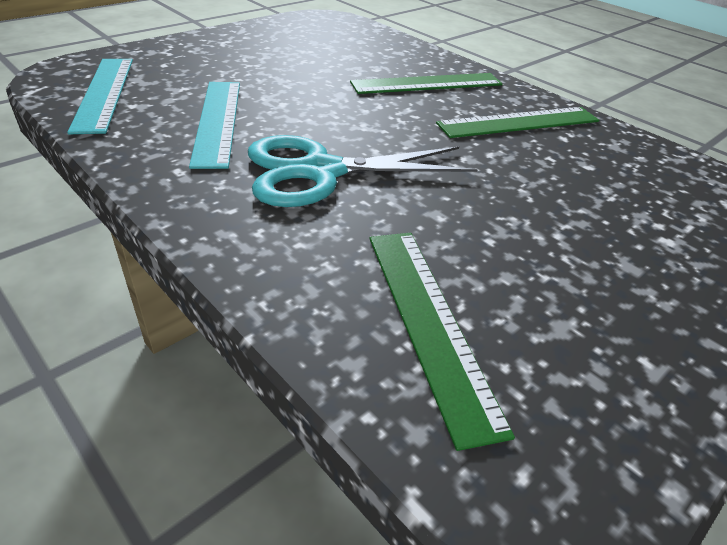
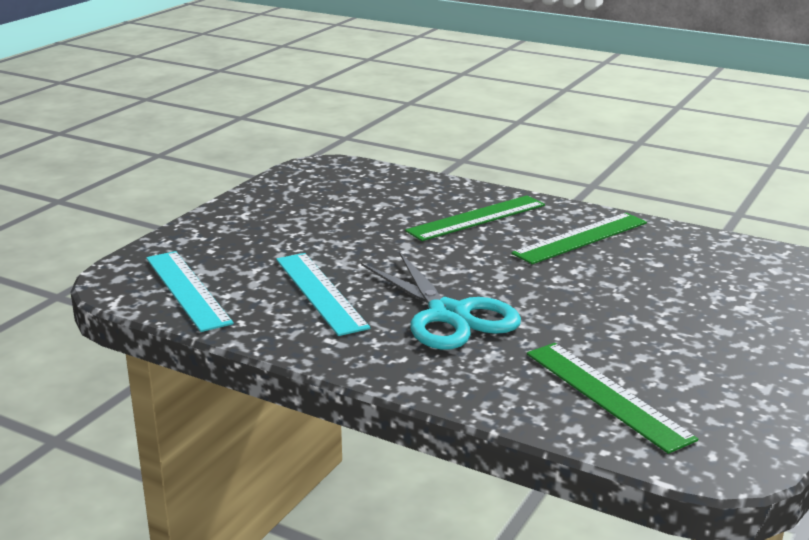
camera: 15 degrees left, 15 degrees down
turquoise scissors [248,135,478,207] -> turquoise scissors turned 90 degrees counterclockwise [361,251,521,350]

